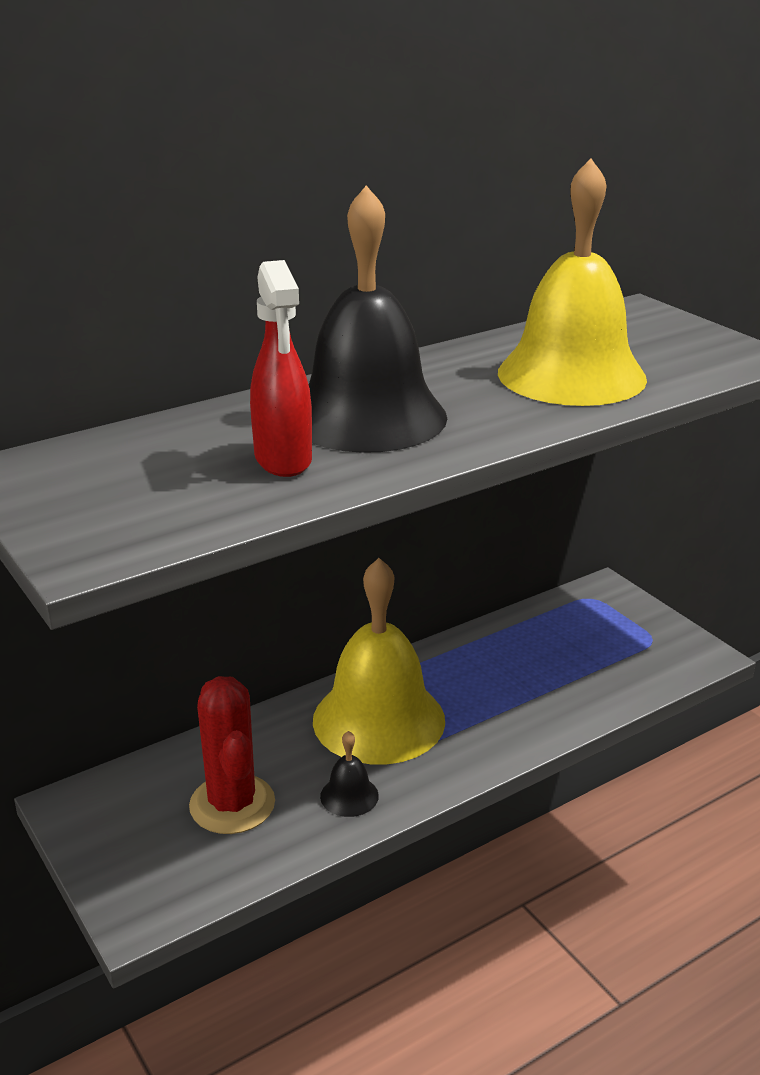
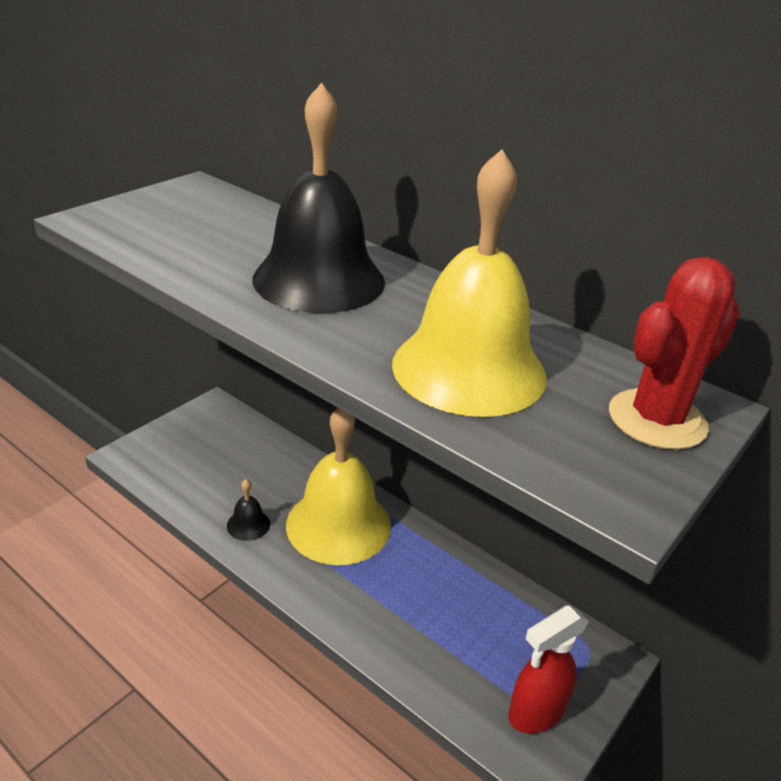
camera: 70 degrees right, 5 degrees up
red cactus [189,676,275,834] -> red cactus moved to [609,257,740,450]
red spray bottle [250,260,312,477] -> red spray bottle moved to [508,605,589,734]

